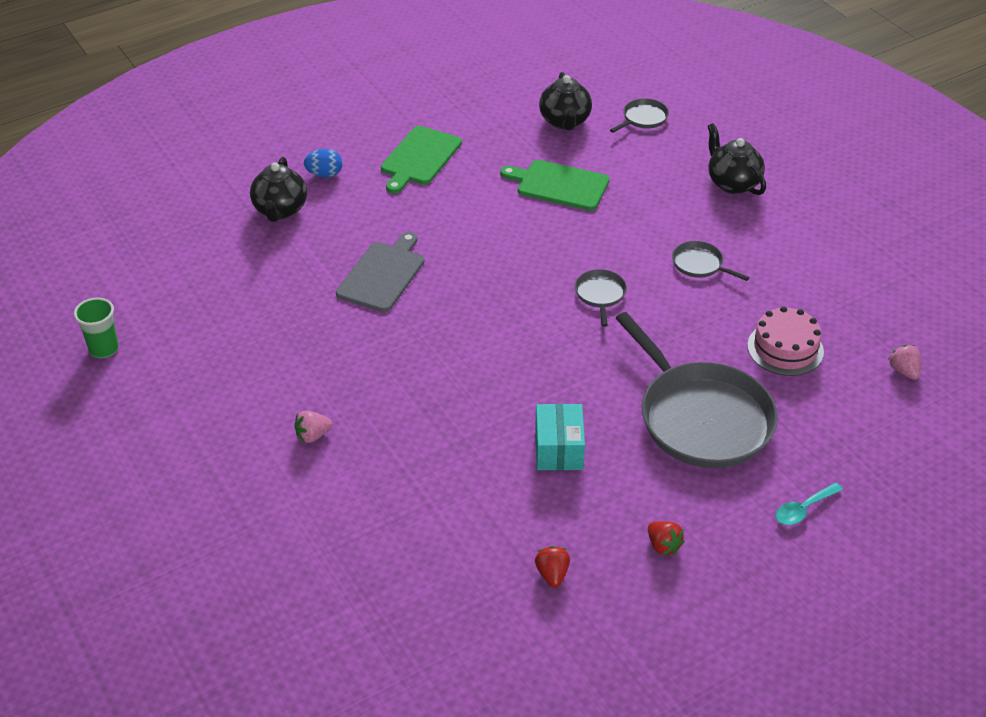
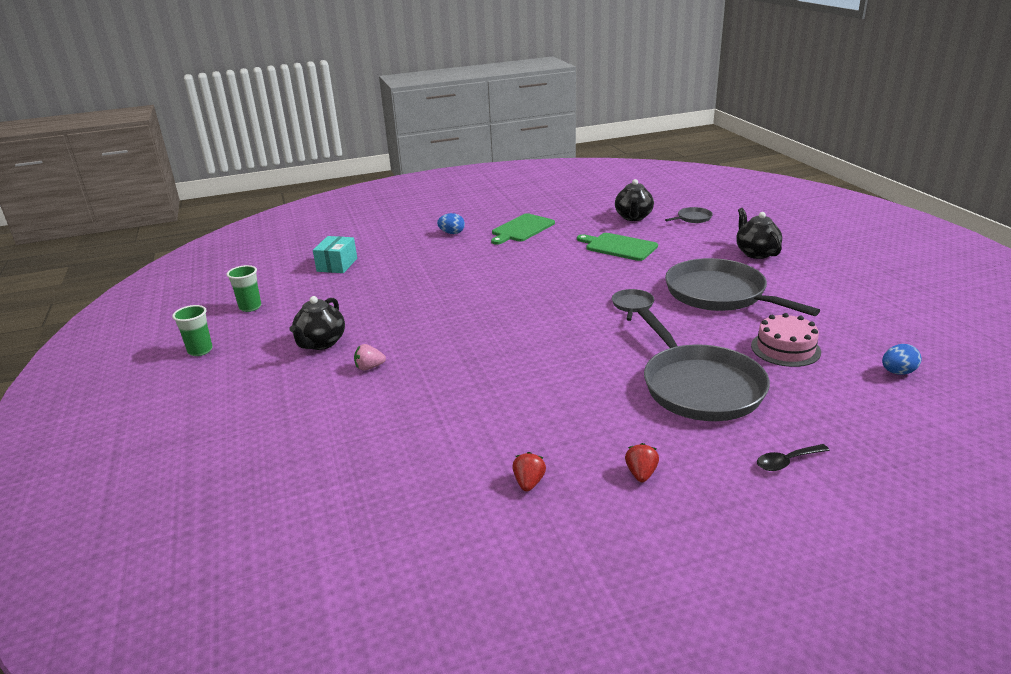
camera: 15 degrees right, 15 degrees down
black teapot [250,157,307,222] -> black teapot moved to [289,296,345,350]
grey cutting board [336,232,425,312] -> none
turquoise box [535,404,585,470] -> turquoise box moved to [313,236,357,273]
red strawberry [648,521,685,555] -> red strawberry turned 150 degrees counterclockwise [625,443,659,482]
grey pan [672,241,749,281] -> grey pan [665,258,820,316], size x2.36
turquoise spoon [775,483,843,525] -> black spoon [757,444,830,471]
pink strawberry [888,345,921,380] -> blue egg [882,344,922,375]
none -> green cup [172,305,213,356]

